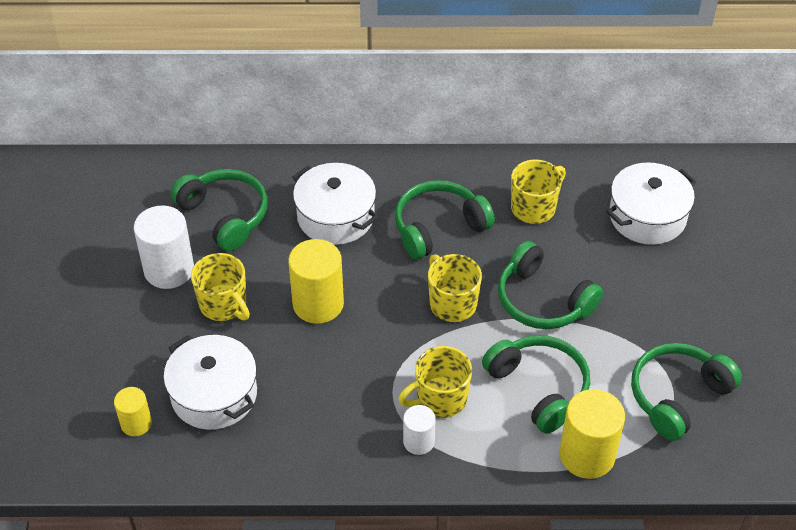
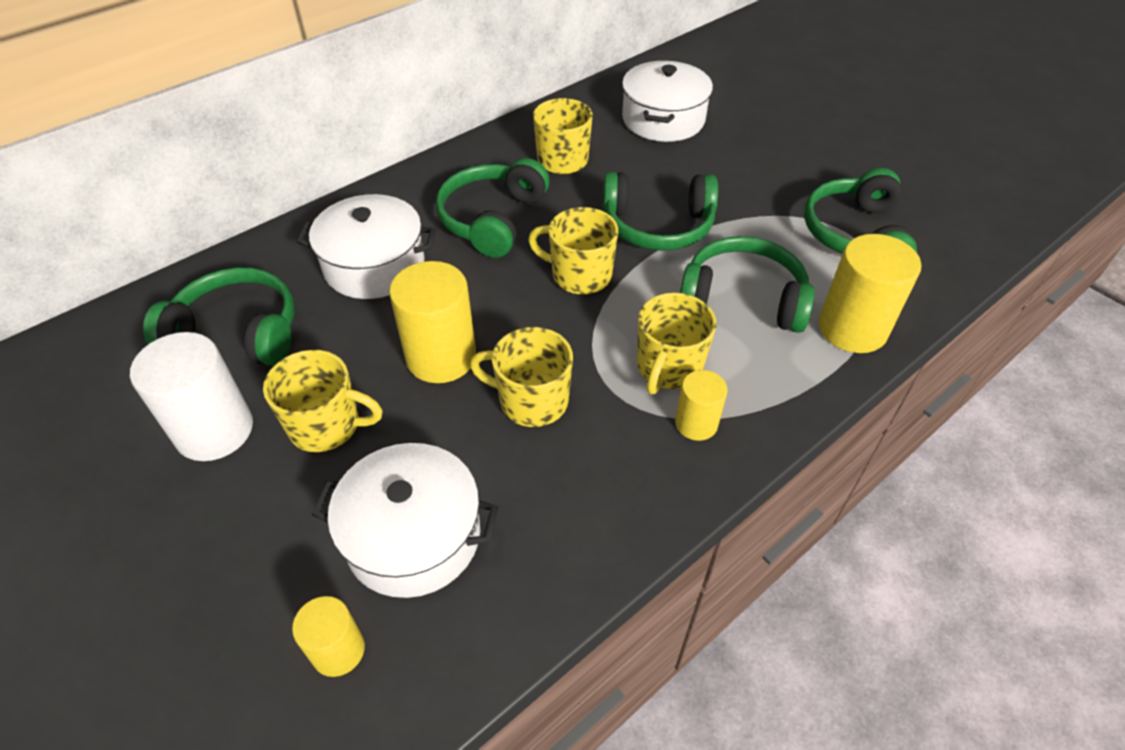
camera: 40 degrees left, 0 degrees up
white cylinder [403,405,436,455] -> yellow cylinder [675,370,727,441]
none -> yellow mug [470,327,573,427]

